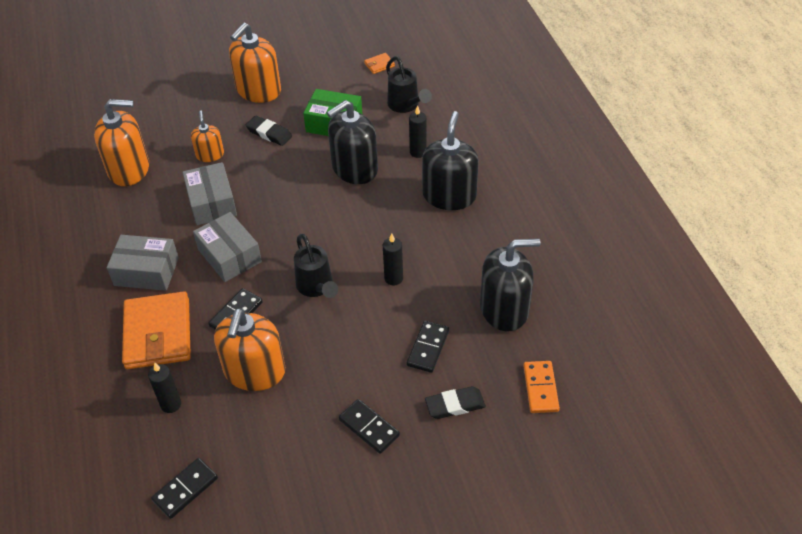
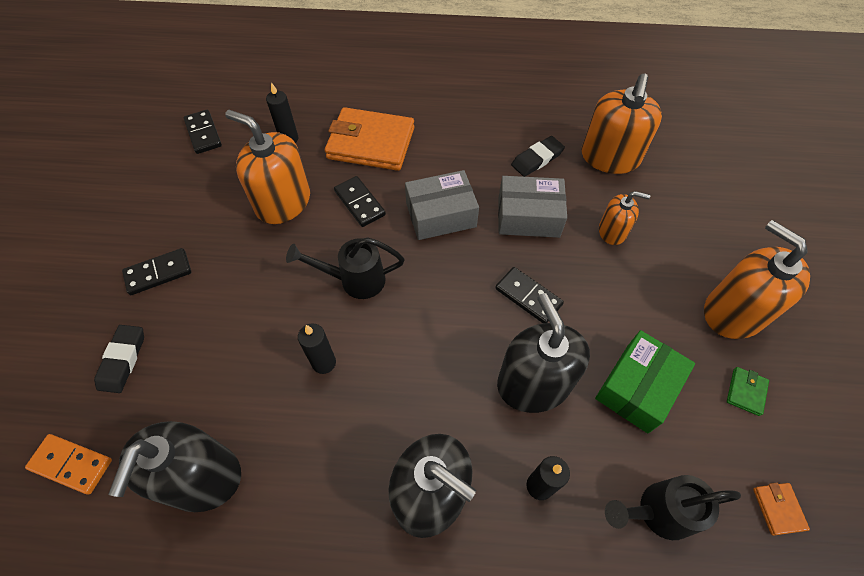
camera: 110 degrees right, 10 degrees up
grey box [107,235,179,291] -> none
black eraser [246,116,292,146] -> black eraser moved to [511,136,565,177]
black domino [407,321,449,373] -> black domino moved to [495,267,564,323]
none -> green wallet [727,367,769,416]

